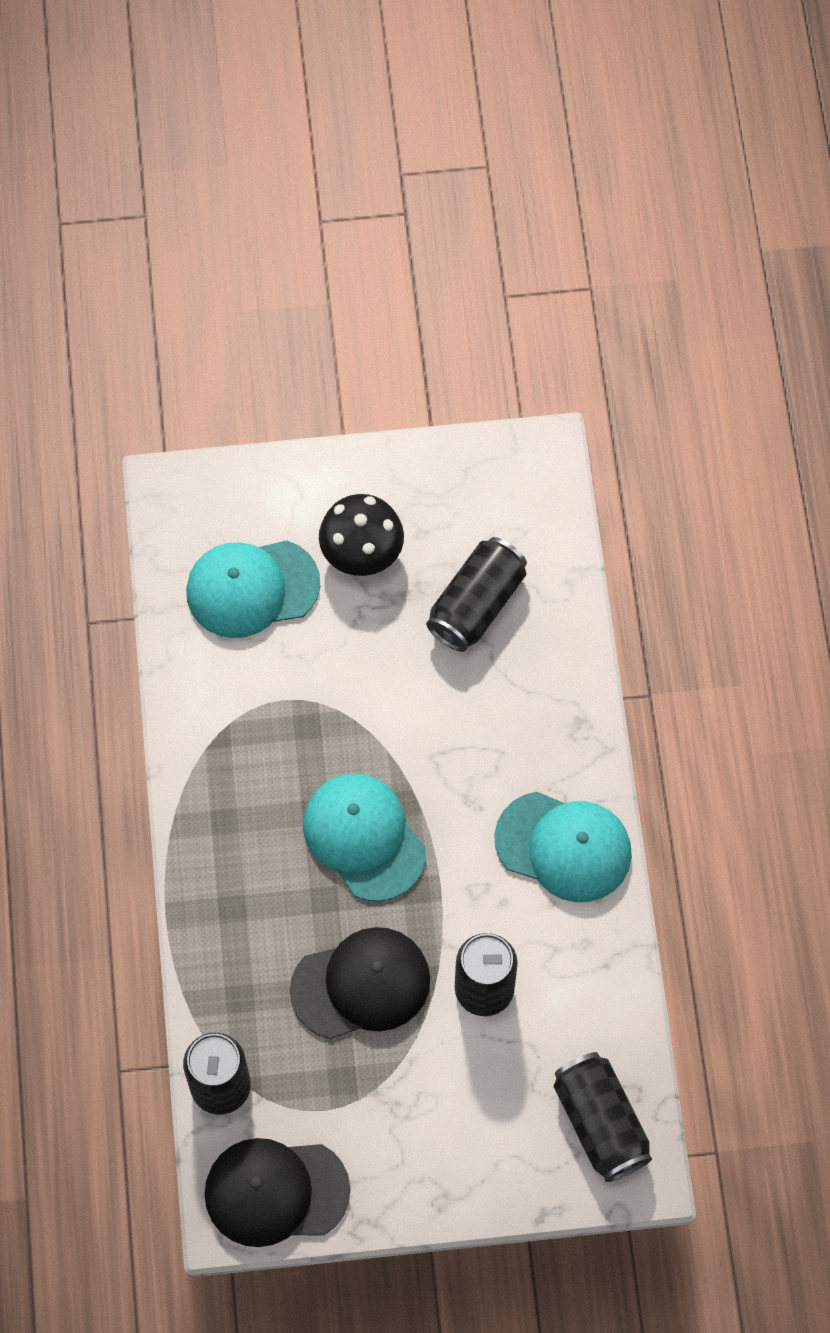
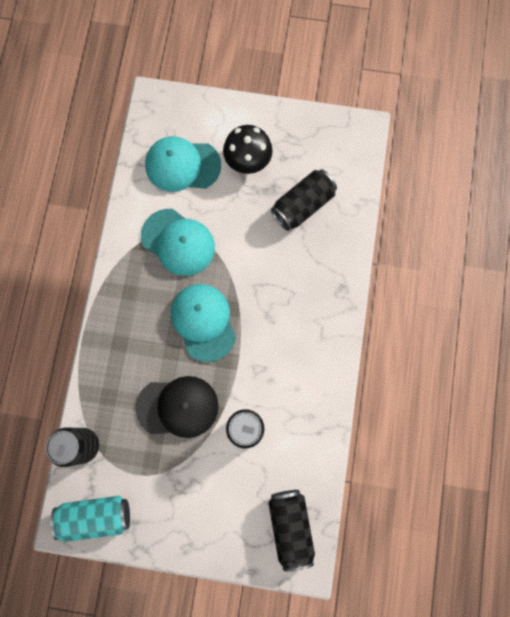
camera: 15 degrees right, 10 degrees up
black cap [204,1138,351,1247] -> turquoise can [50,496,130,542]
turquoise cap [494,792,632,902] -> turquoise cap moved to [141,209,215,276]

